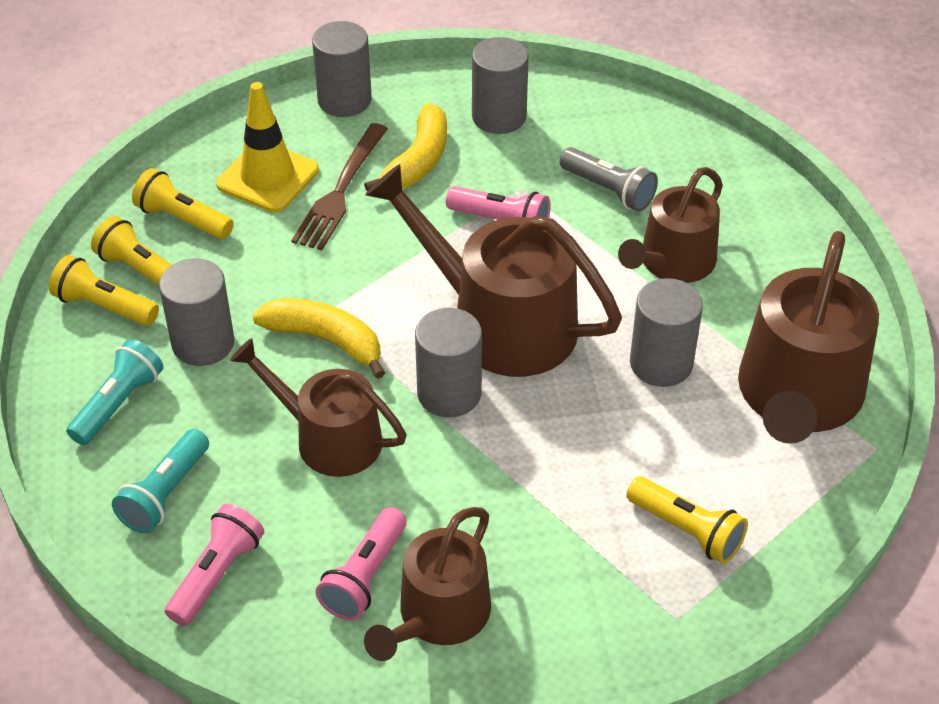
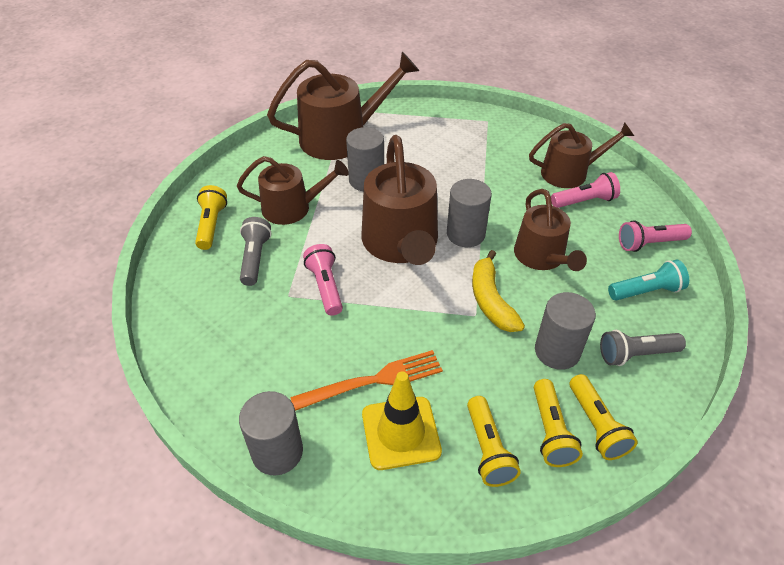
camera: 130 degrees left, 0 degrees up
turquoise flashlight [66,339,164,445] -> grey flashlight [600,330,686,366]
brown fork [291,123,388,250] -> orange fork [290,350,443,411]
yellow banana [364,104,447,191] -> none
grey cylinder [472,37,529,134] -> none
yellow flashlight [626,476,748,564] -> yellow flashlight moved to [195,185,227,250]

